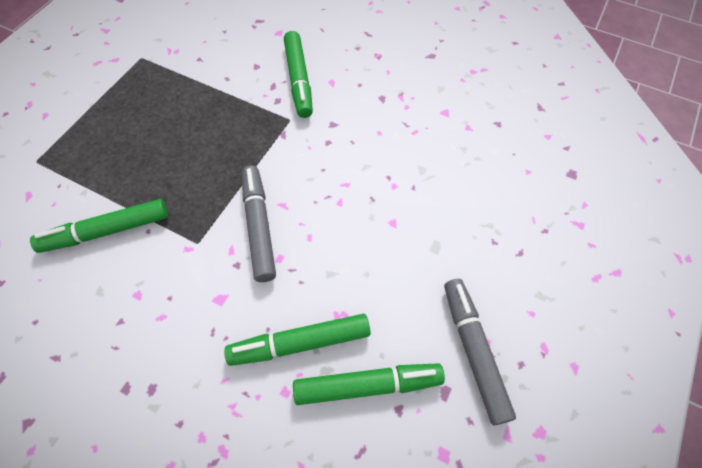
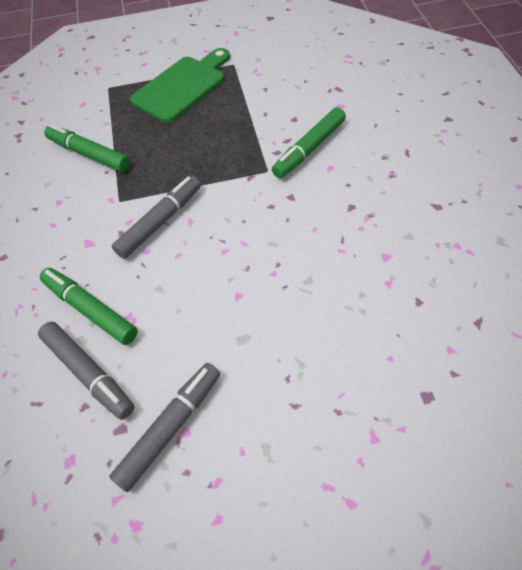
camera: 55 degrees right, 5 degrees down
green marker [293,363,445,405] -> grey marker [38,322,135,420]
none -> green cutting board [130,48,230,123]

